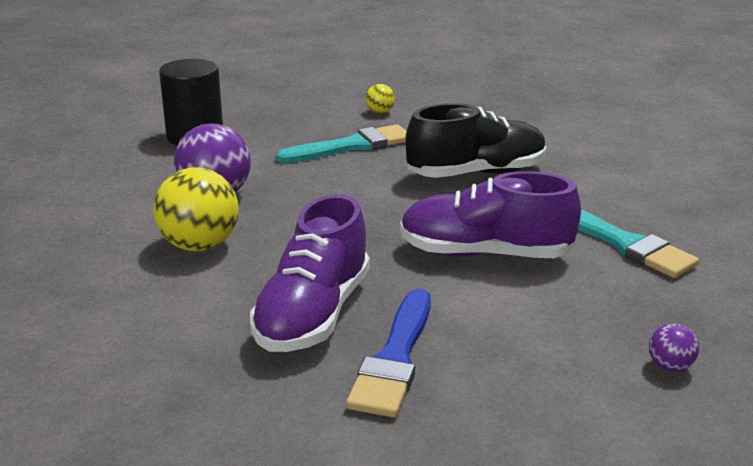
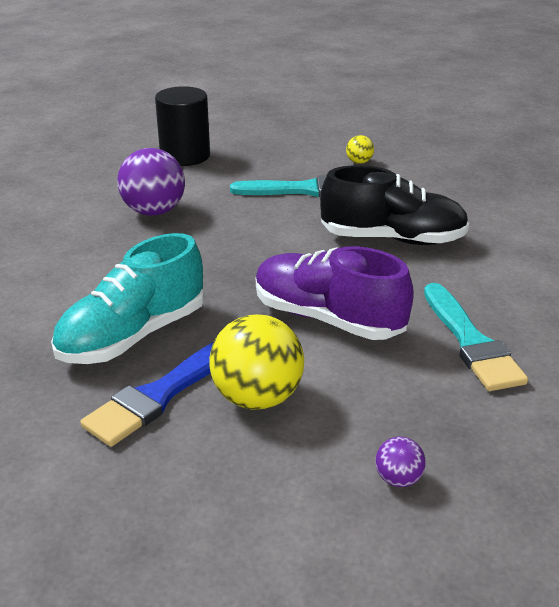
camera: 25 degrees right, 5 degrees up
yellow ball [153,168,239,251] -> yellow ball moved to [209,314,304,410]
purple shoe [250,194,370,352] -> turquoise shoe [51,233,205,364]

